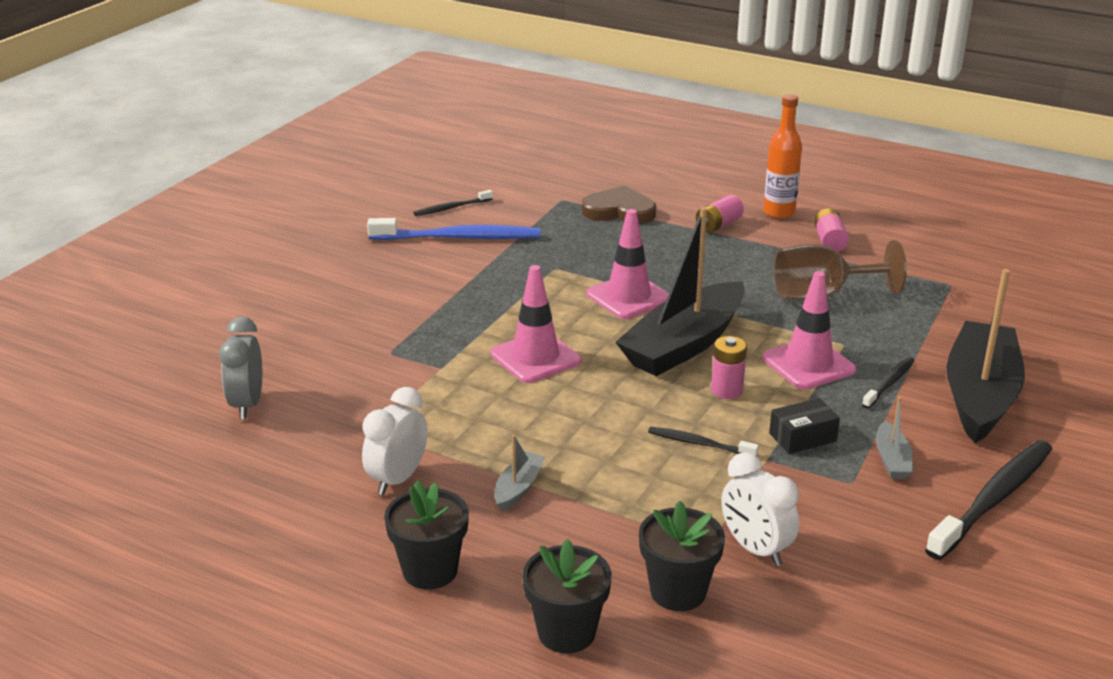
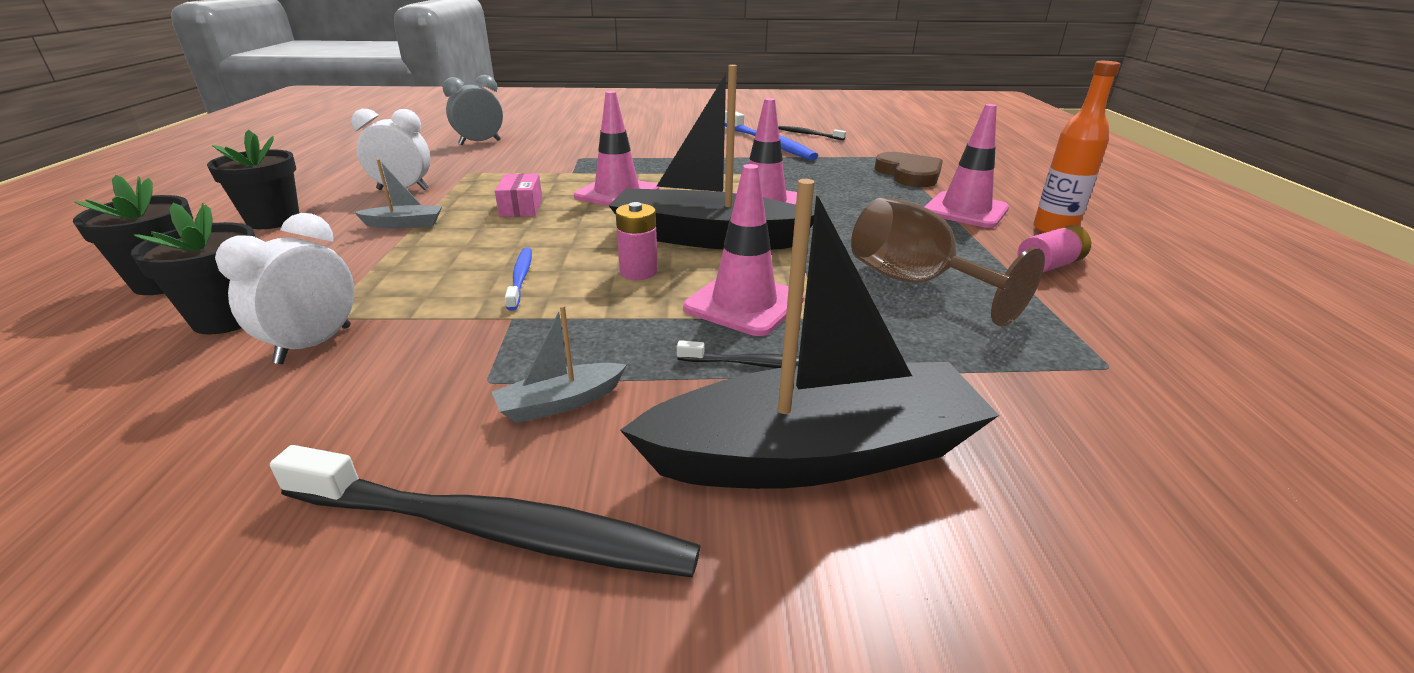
camera: 60 degrees right, 0 degrees up
black toothbrush [648,427,759,456] -> blue toothbrush [505,248,532,311]
pink battery [696,195,744,233] -> pink traffic cone [924,104,1009,228]
black box [769,398,840,454] -> none
none -> pink box [495,174,542,217]

